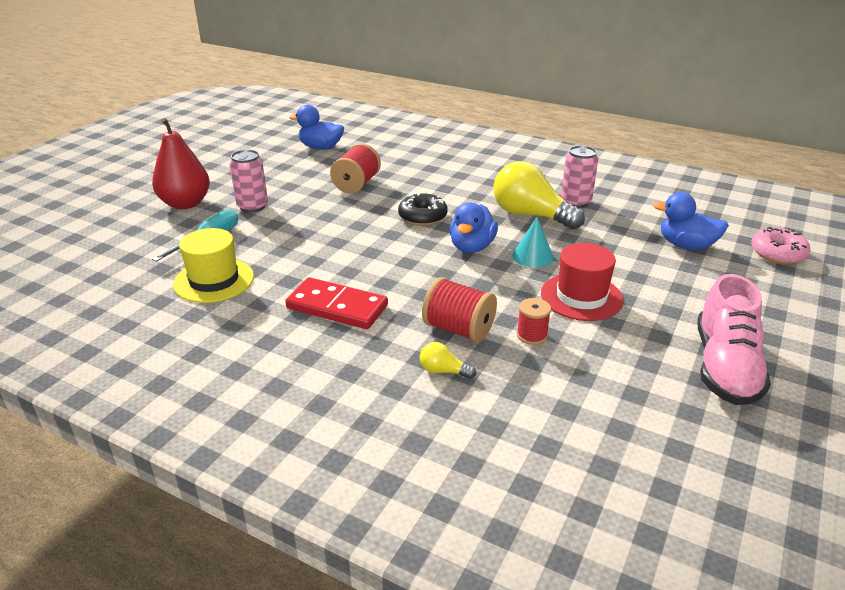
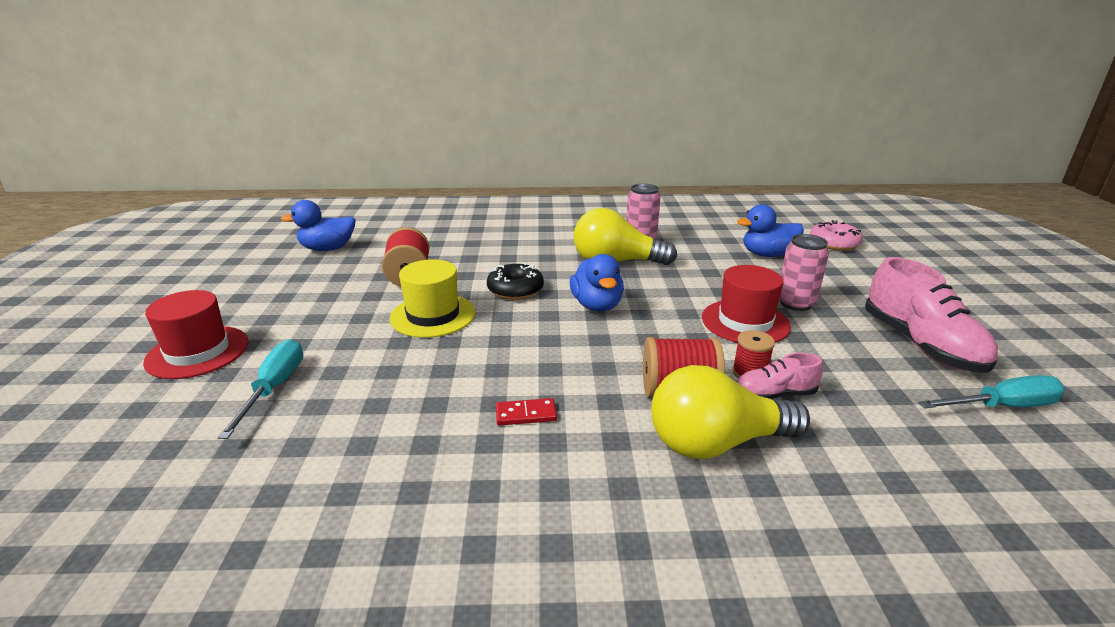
camera: 30 degrees left, 5 degrees down
red pear [152,118,210,209] -> red hat [143,290,249,379]
yellow hat [173,228,254,303] -> yellow hat moved to [390,259,476,338]
pink can [230,150,268,213] -> pink can moved to [779,234,829,311]
red domino [285,277,388,329] -> red domino [496,398,557,426], size x0.49
yellow light bulb [420,342,476,379] -> yellow light bulb [651,365,810,459], size x2.32
turquoise cone [512,217,554,268] -> none
none -> pink shoe [737,352,823,399]
none -> turquoise screwdriver [918,375,1065,408]

